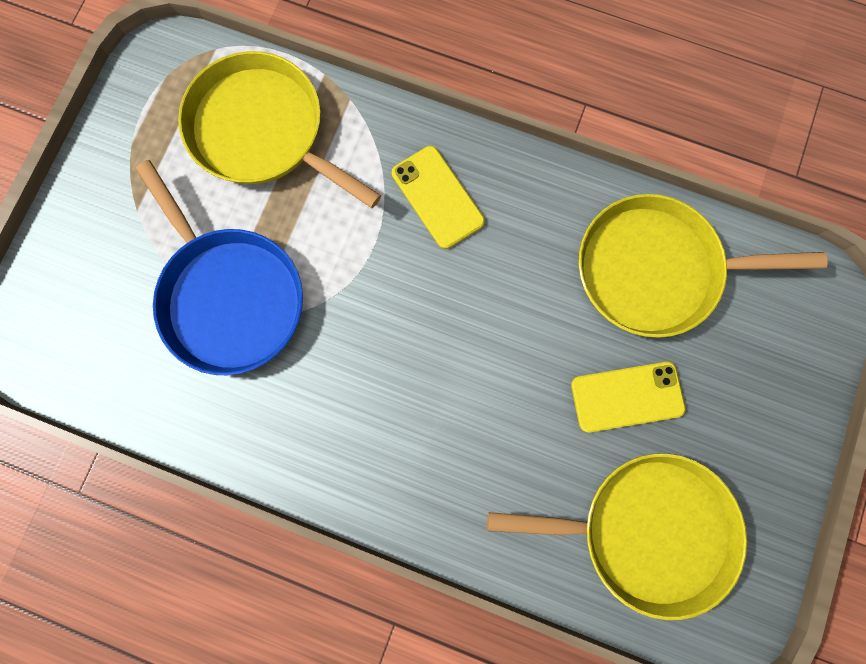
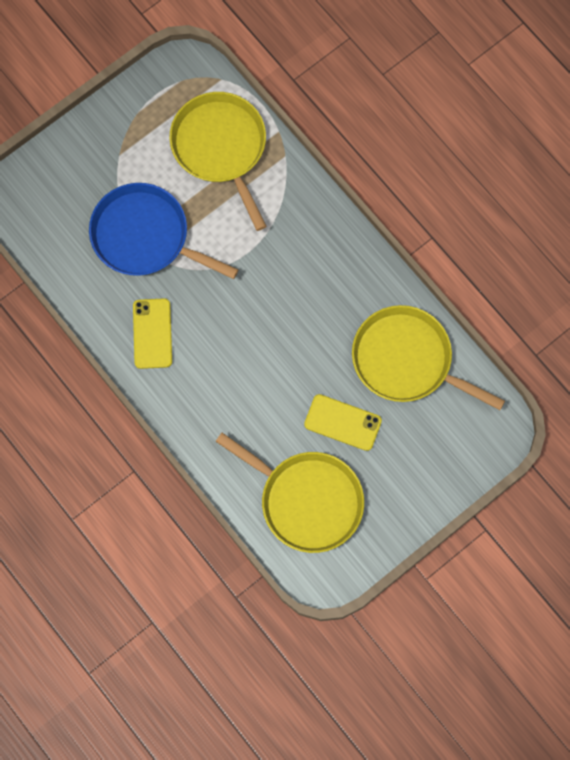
camera: 30 degrees right, 5 degrees down
blue pan [136,160,303,375] -> blue pan turned 120 degrees clockwise [89,183,238,279]
yellow phone [392,146,485,249] -> yellow phone moved to [133,298,172,369]

